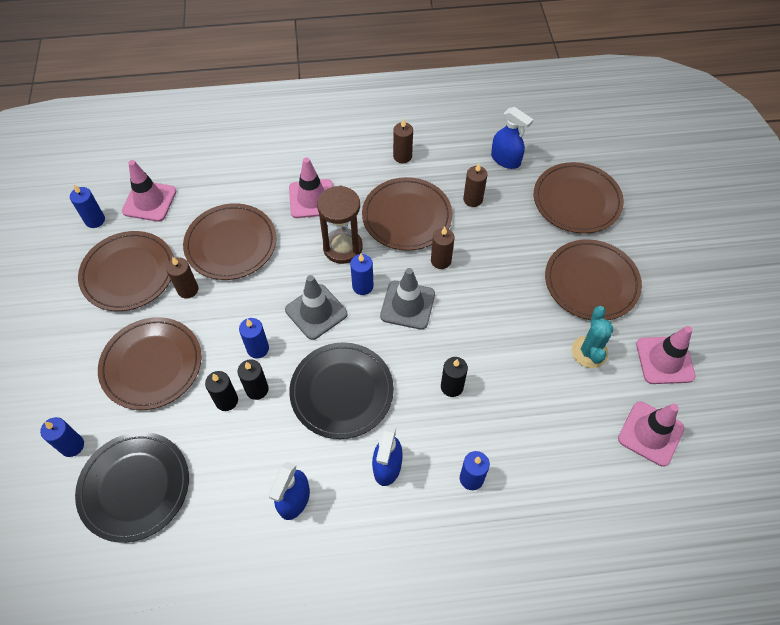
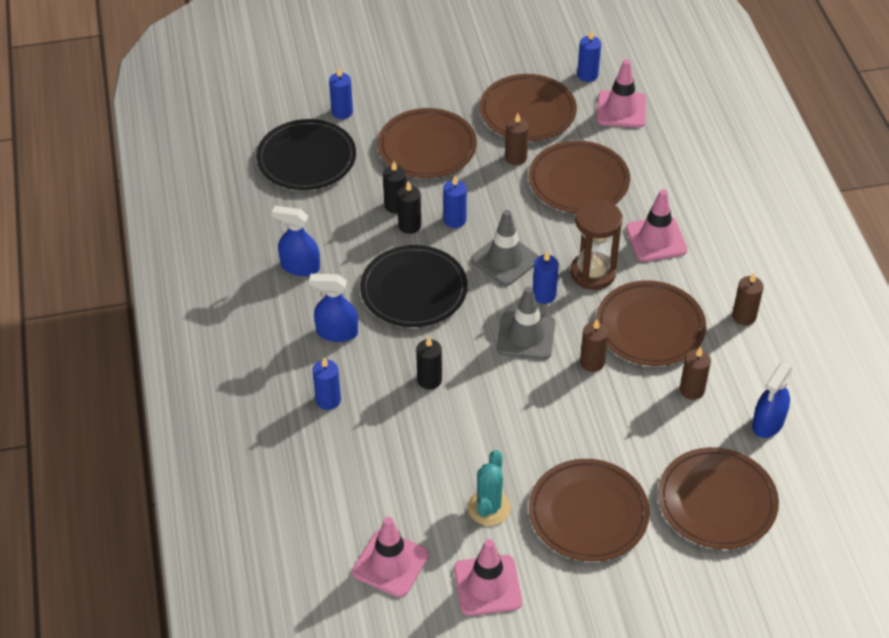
camera: 85 degrees right, 10 degrees down
turquoise cactus [572,306,614,368] -> turquoise cactus turned 75 degrees counterclockwise [467,450,511,526]

